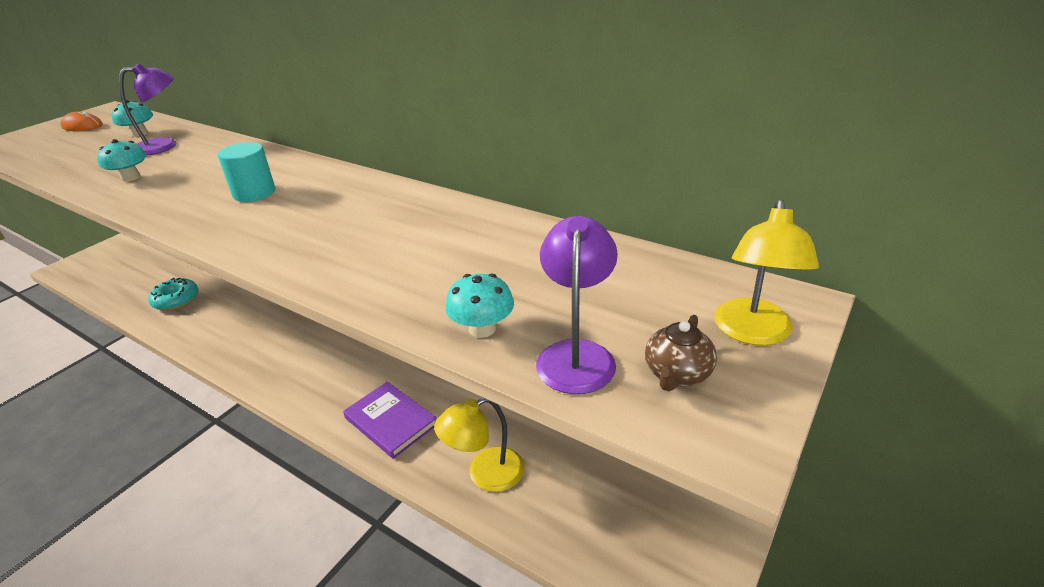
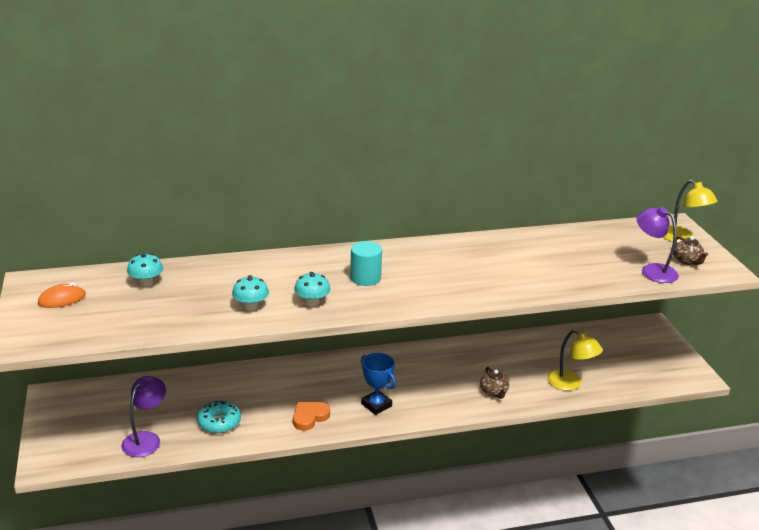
camera: 50 degrees left, 5 degrees down
purple lamp [119,63,176,156] -> purple lamp moved to [121,376,166,457]
purple book [343,381,437,459] -> brown teapot [480,367,509,399]
yellow lamp [434,398,525,492] -> yellow lamp turned 60 degrees counterclockwise [547,330,603,391]
turquoise mushroom [446,274,514,338] -> turquoise mushroom moved to [294,272,330,307]
none -> orange heart [293,402,330,431]
none -> blue trophy [361,353,396,415]

